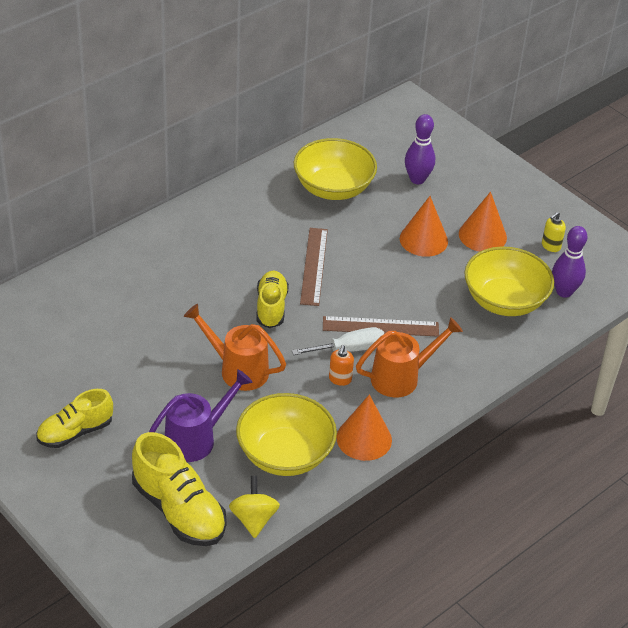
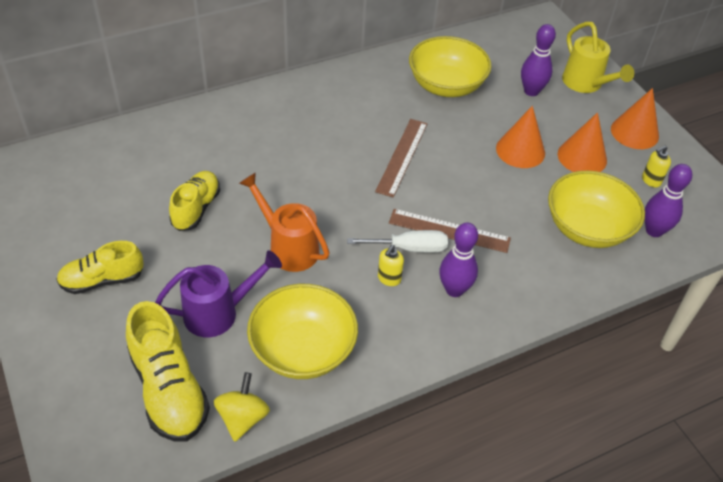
camera: 15 degrees right, 5 degrees up
yellow shoe [256,271,289,328] -> yellow shoe moved to [169,171,220,231]
orange soap dispenser [329,345,354,386] -> yellow soap dispenser [378,245,404,286]
orange cone [336,394,392,461] -> orange cone moved to [611,88,659,149]
orange watering can [356,317,463,397] -> purple bowling pin [439,223,478,297]
none -> yellow watering can [562,22,634,93]

